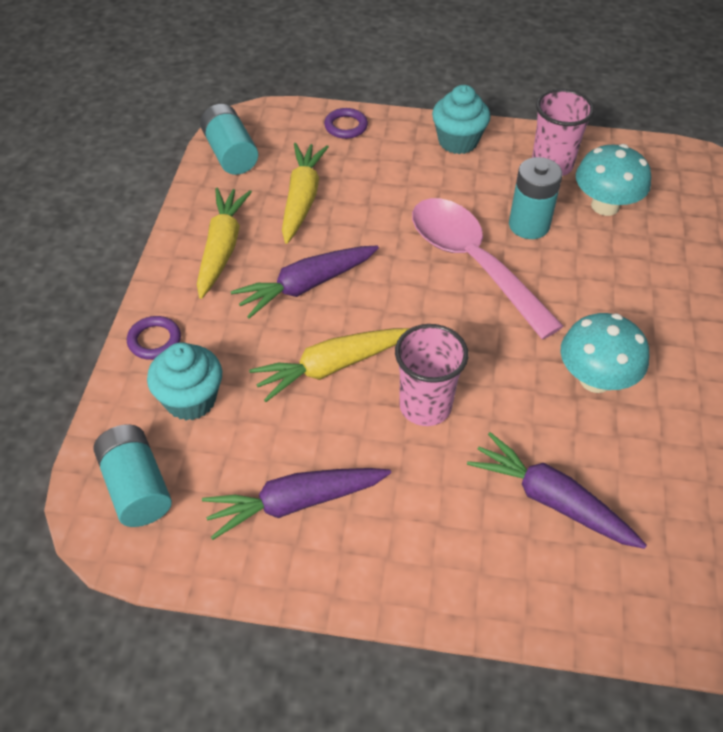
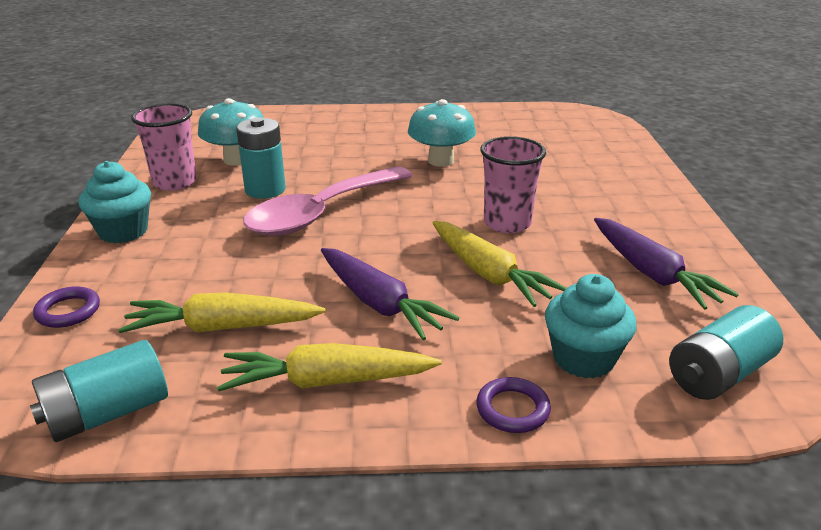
camera: 100 degrees left, 20 degrees down
purple carrot [467,432,647,549] -> none

